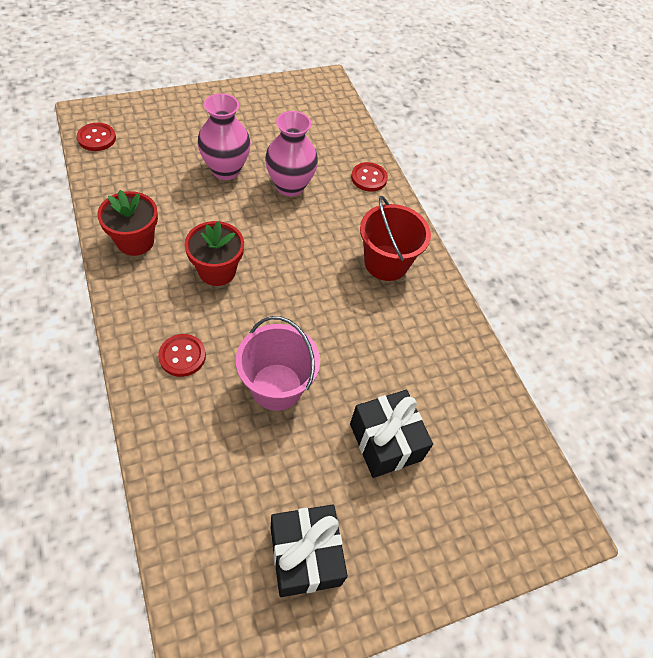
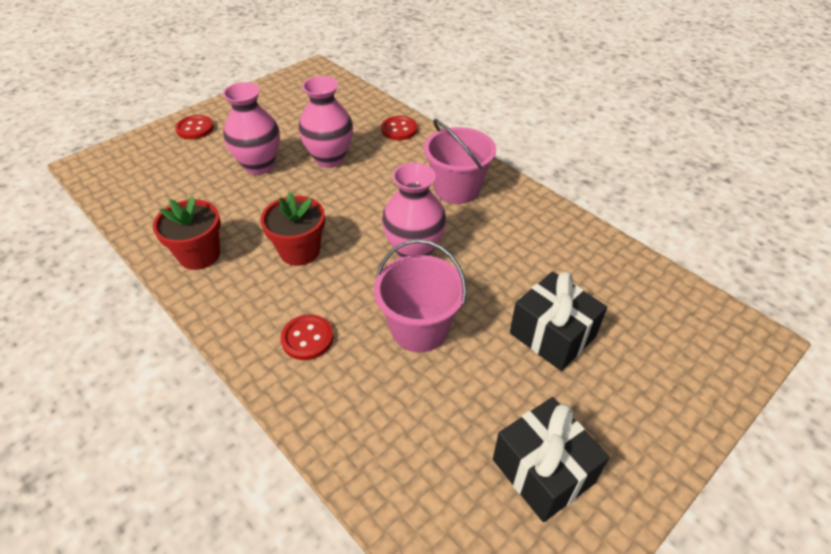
camera: 15 degrees left, 10 degrees down
red button [77,123,116,151] -> red button moved to [175,115,214,140]
red bucket [360,196,431,281] -> pink bucket [424,119,496,204]
none -> pink vase [382,163,447,258]

